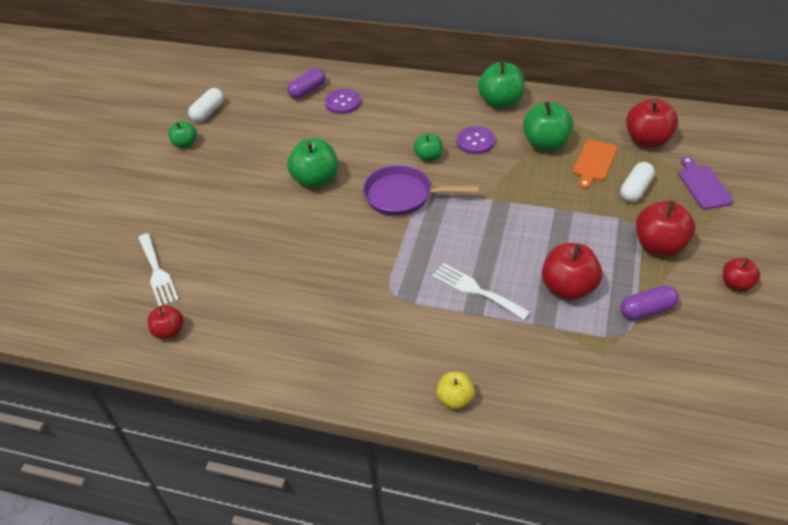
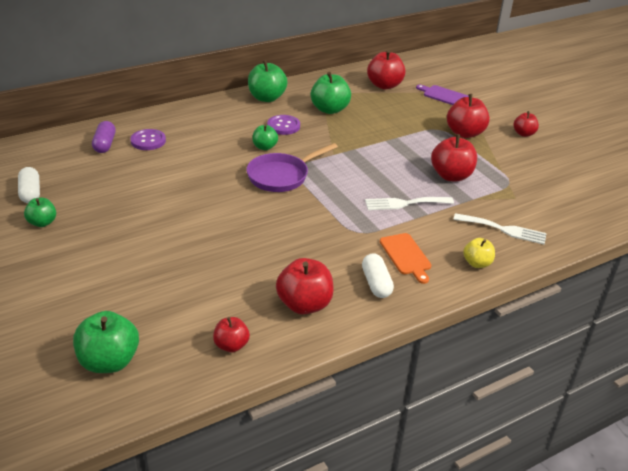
camera: 50 degrees left, 10 degrees down
white fork [138,233,179,306] -> white fork moved to [453,213,547,244]
green apple [287,139,338,188] -> green apple moved to [73,311,139,373]
orange cutting board [573,140,617,189] -> orange cutting board moved to [380,233,431,284]
white capsule [620,162,655,202] -> white capsule moved to [362,253,394,298]
purple capsule [620,285,679,320] -> none
none -> red apple [276,258,334,315]

